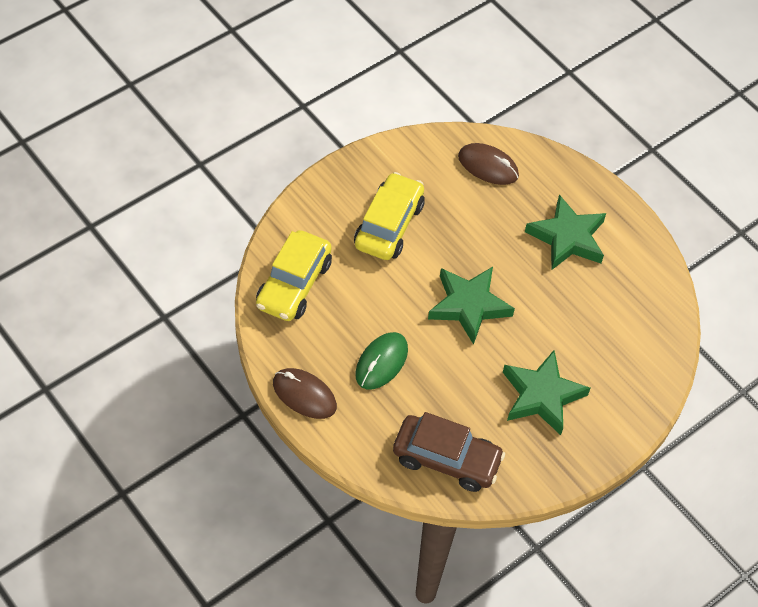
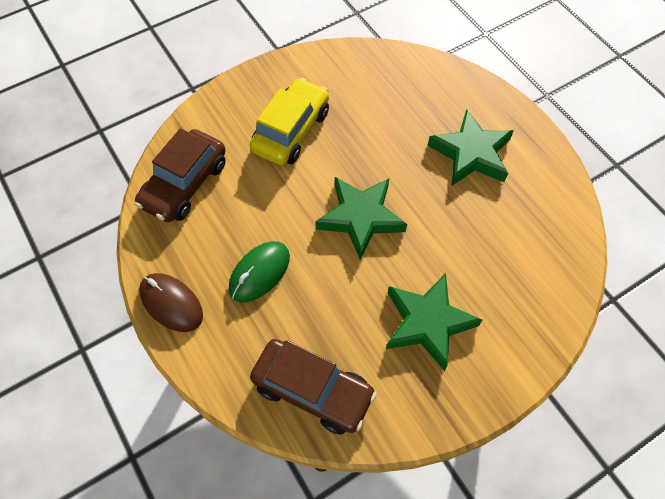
camera: 10 degrees right, 5 degrees up
yellow car [256,230,332,321] -> brown car [134,128,226,222]
brown mouse [458,143,519,185] -> none

